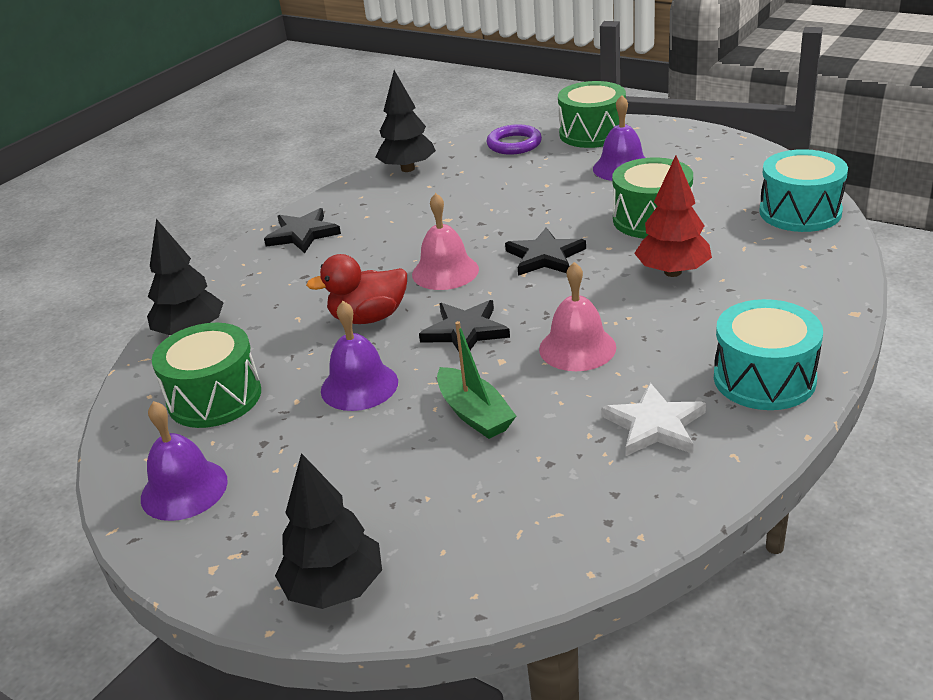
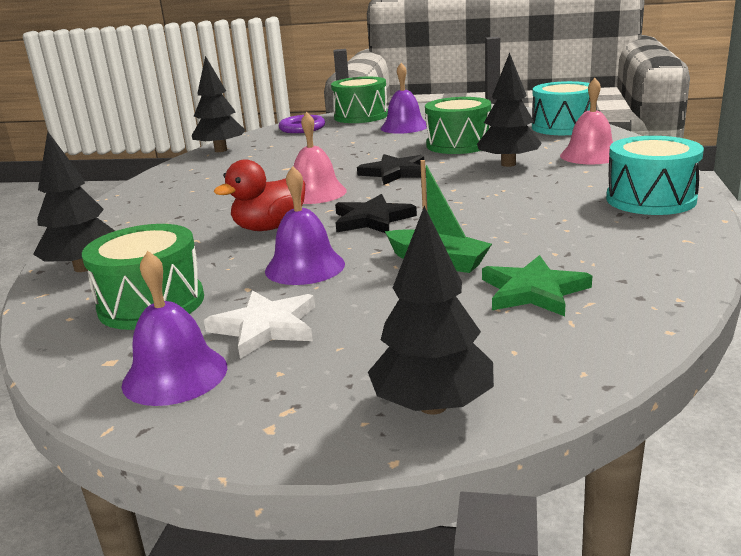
camera: 25 degrees left, 10 degrees down
black star [264,208,341,253] -> none
pink bell [539,262,616,371] -> pink bell moved to [560,78,613,164]
white star [601,383,706,456] -> white star moved to [204,290,315,359]
red tree [634,155,712,277] -> black tree [477,53,542,167]
none -> green star [482,255,592,316]

